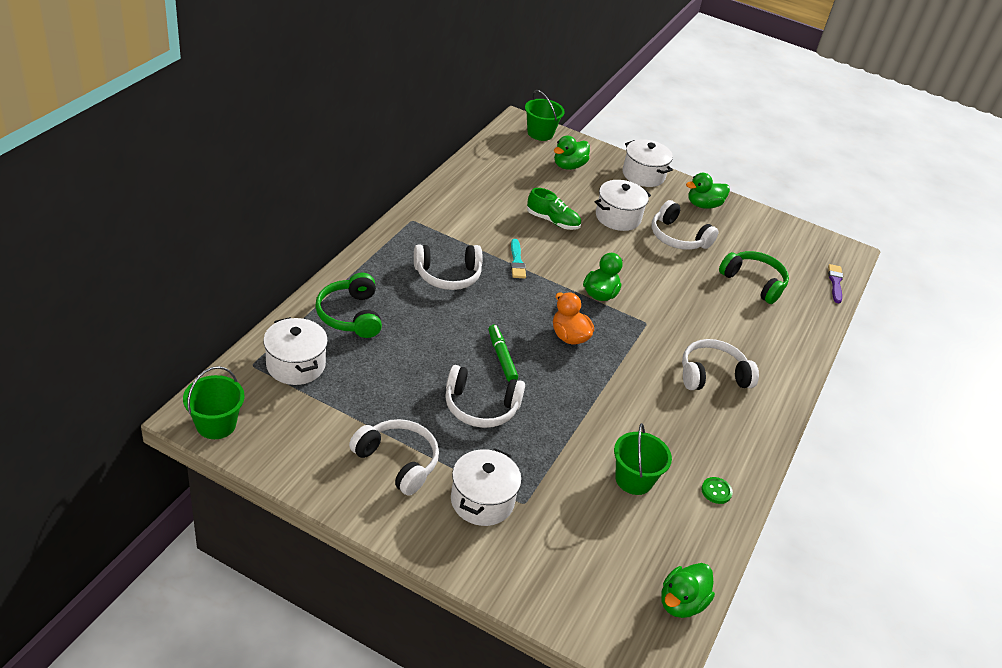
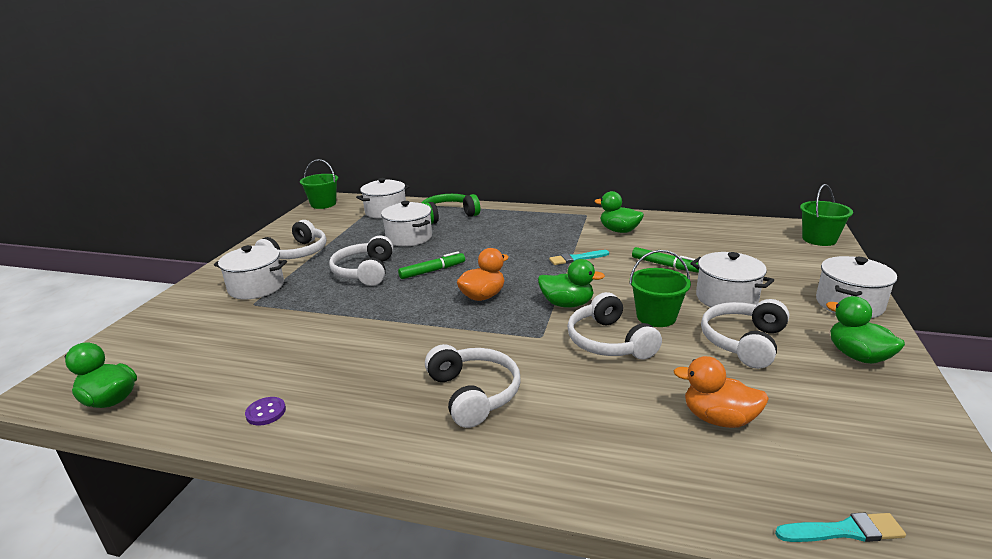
camera: 85 degrees right, 15 degrees down
white headphones [414,245,483,290] -> white headphones moved to [567,292,662,360]
green shoe [527,188,581,230] -> green marker [632,247,699,273]
green duck [554,136,590,170] -> green duck moved to [594,191,644,233]
green bucket [614,423,672,495] -> green bucket moved to [629,250,691,327]
green button [701,477,733,504] -> purple button [245,397,286,426]
green headphones [719,251,789,304] -> orange duck [674,356,769,428]
purple brush [828,264,843,303] -> turquoise brush [775,512,906,542]
none -> white pot [381,201,432,247]

